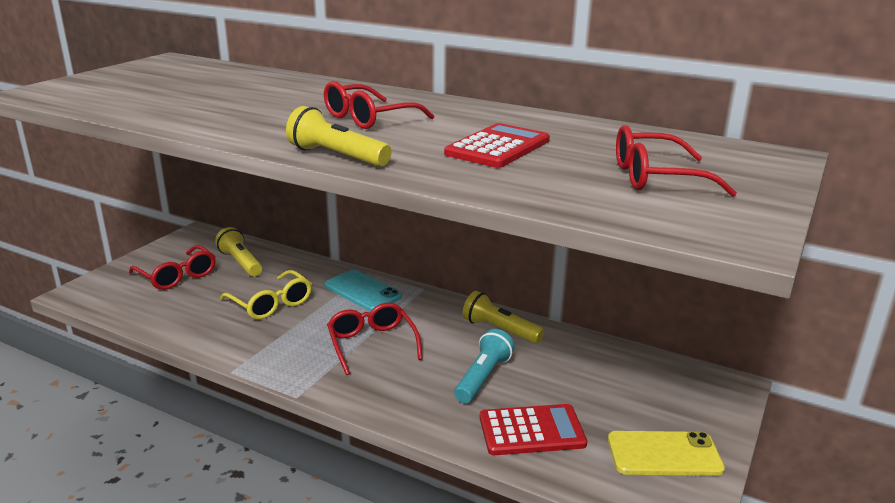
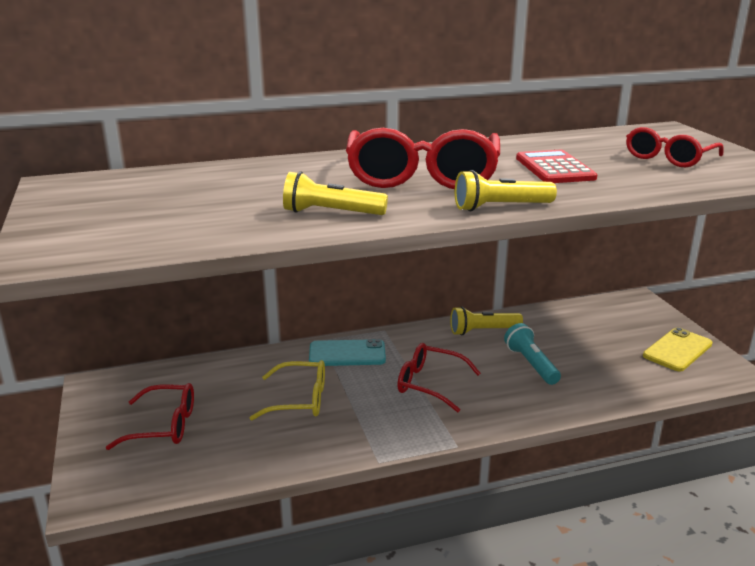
camera: 45 degrees left, 0 degrees up
yellow flashlight [215,227,262,276] -> yellow flashlight moved to [283,171,388,215]
red glasses [324,81,434,129] -> red glasses [346,128,500,189], size x1.72
red calculator [480,404,587,455] -> none

